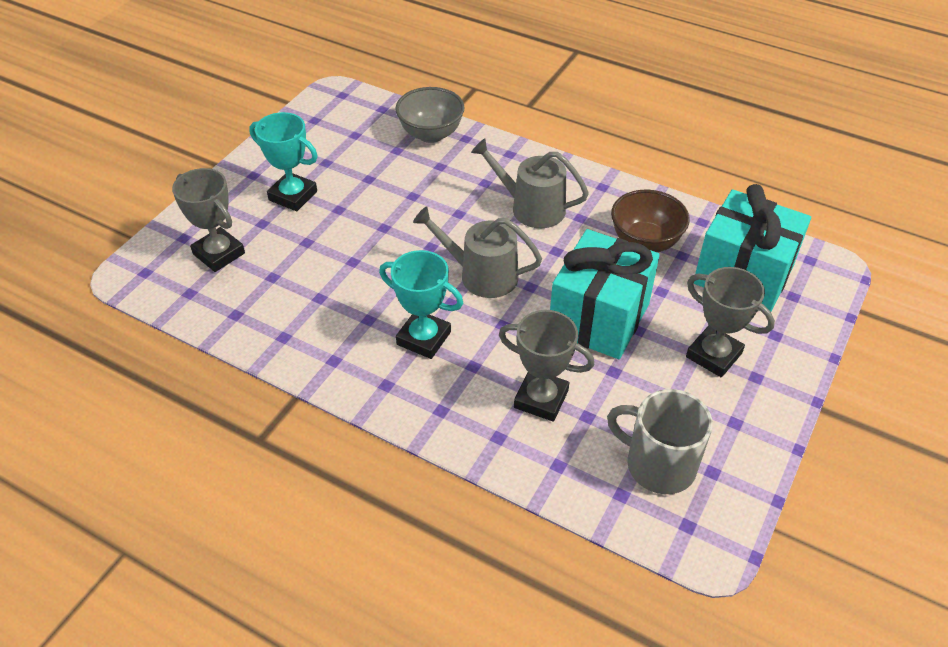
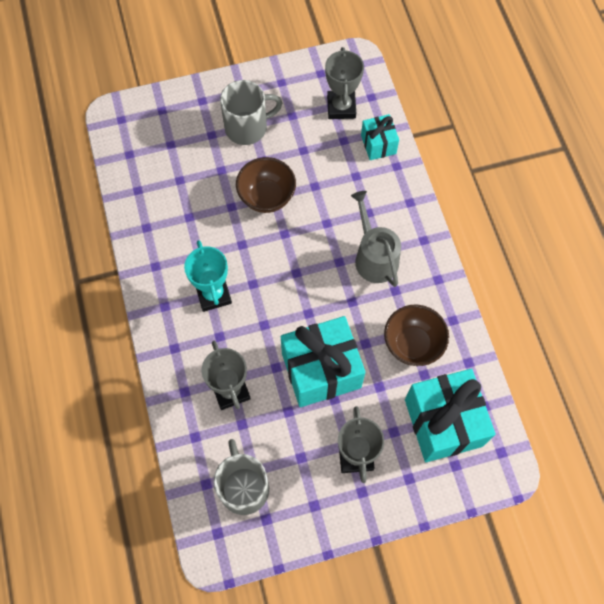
camera: 45 degrees right, 20 degrees up
grey trophy [172,168,245,272] -> grey trophy moved to [325,47,364,119]
turquoise trophy [249,112,318,211] -> grey mug [220,80,282,145]
grey bowl [395,87,465,143] -> turquoise gift [361,114,399,160]
grey watering can [413,206,542,298] -> none
none -> brown bowl [236,157,296,213]

